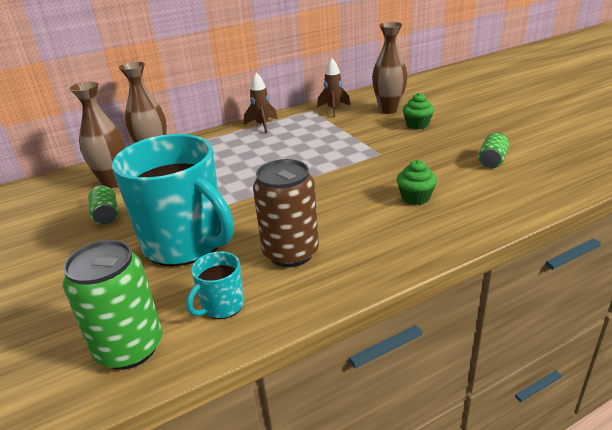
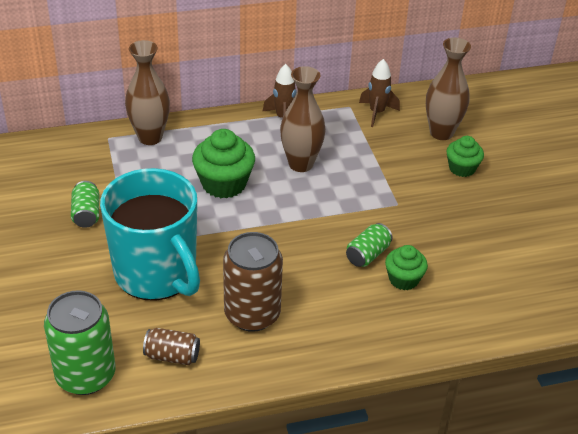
camera: 10 degrees right, 10 degrees up
brown vase [70,81,125,188] -> brown vase moved to [280,66,326,172]
turquoise mug [187,251,244,319] -> brown can [143,328,200,365]
green can [478,132,509,168] -> green can moved to [346,223,393,267]
none -> green cupcake [192,129,255,199]

